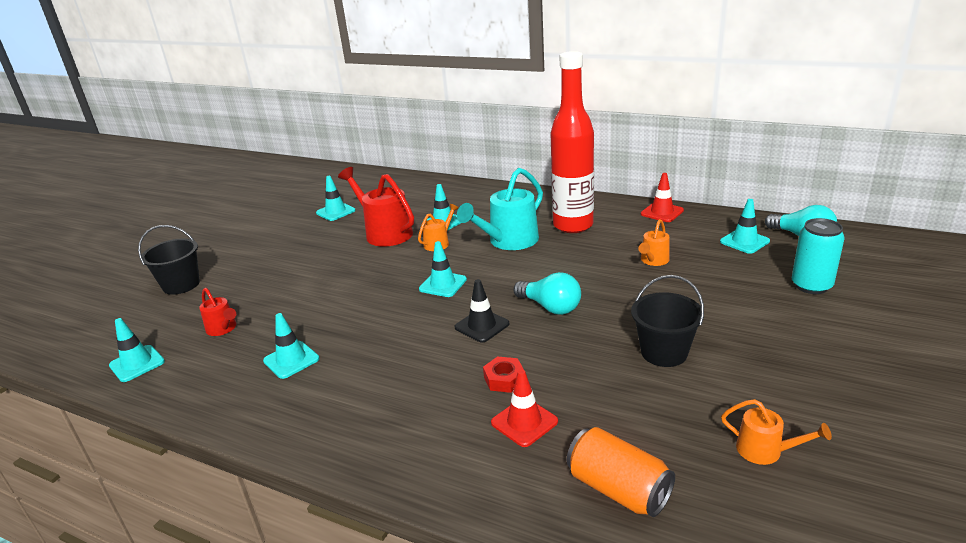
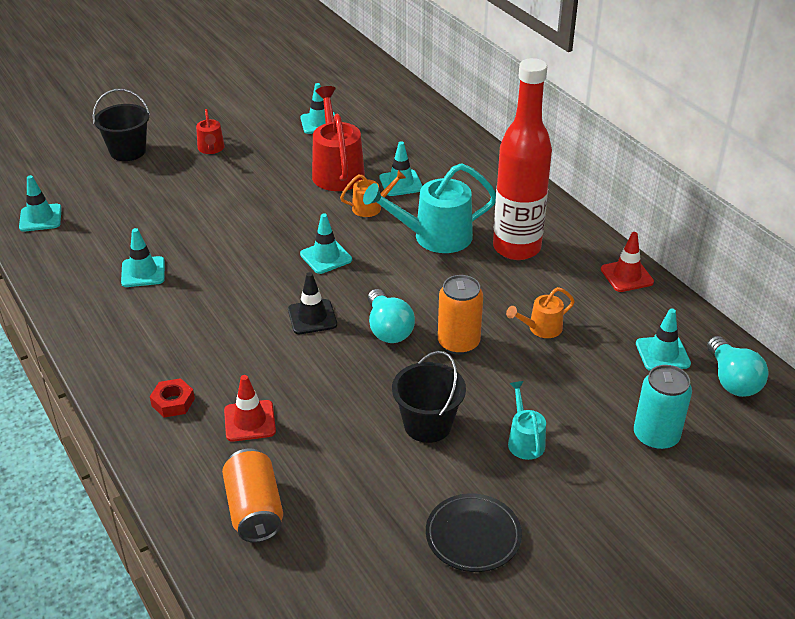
camera: 30 degrees right, 10 degrees up
red watering can [199,288,237,336] -> red watering can moved to [196,109,225,154]
red nut [483,356,524,393] -> red nut moved to [150,378,195,418]
orange watering can [721,399,832,465] -> none
none -> black plate [426,493,522,572]
none -> orange can [438,275,483,355]
none -> turquoise watering can [508,381,546,460]

